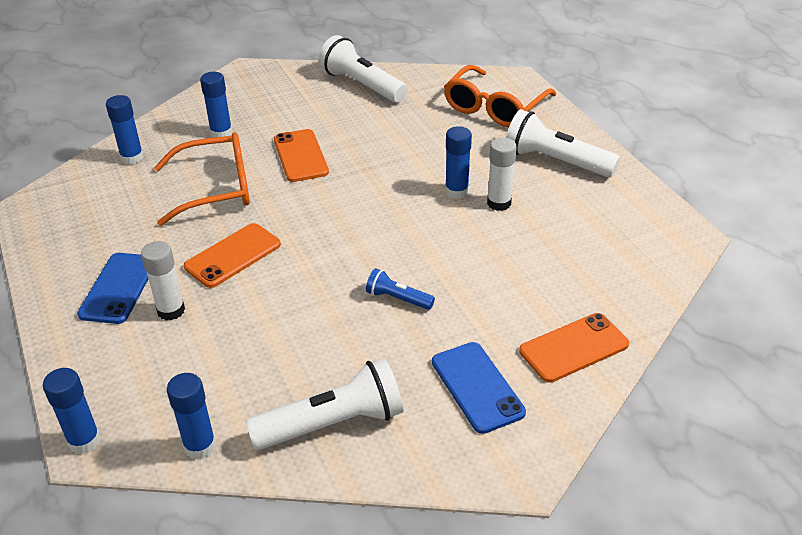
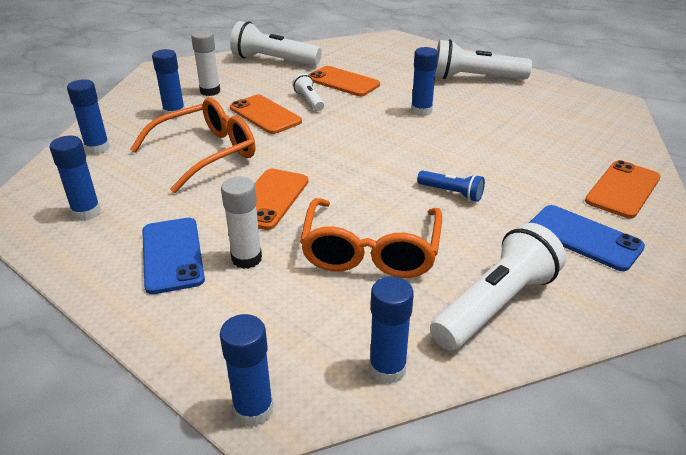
camera: 25 degrees left, 5 degrees down
blue flashlight [366,268,435,310] -> blue flashlight turned 150 degrees counterclockwise [417,170,485,202]
orange glasses [444,65,556,127] -> orange glasses moved to [300,198,442,278]
white glue stick [487,138,517,211] -> white glue stick moved to [191,30,220,96]
none -> blue glue stick [50,136,101,221]
none -> white flashlight [292,73,324,111]
none -> orange phone [309,66,380,96]

